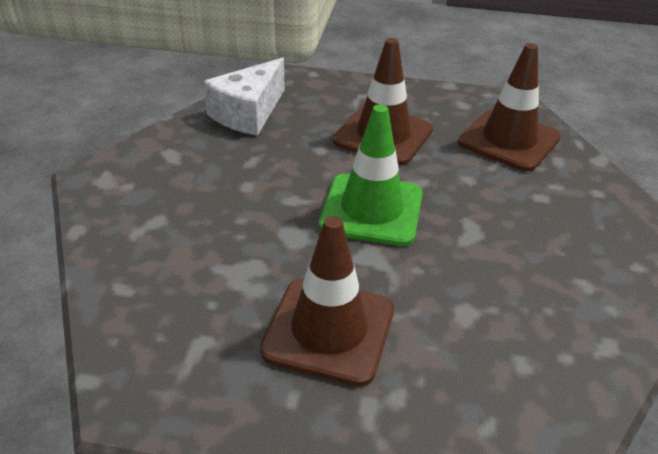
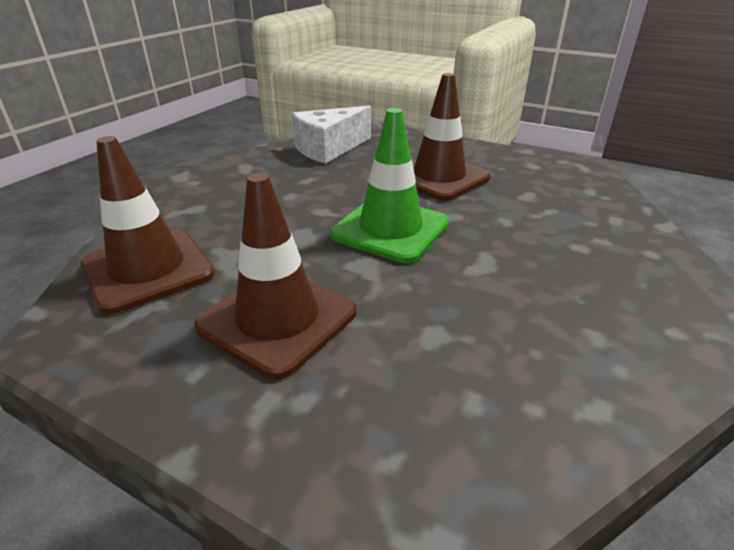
camera: 20 degrees right, 5 degrees down
brown traffic cone [458,43,561,171] -> brown traffic cone moved to [81,136,215,314]

